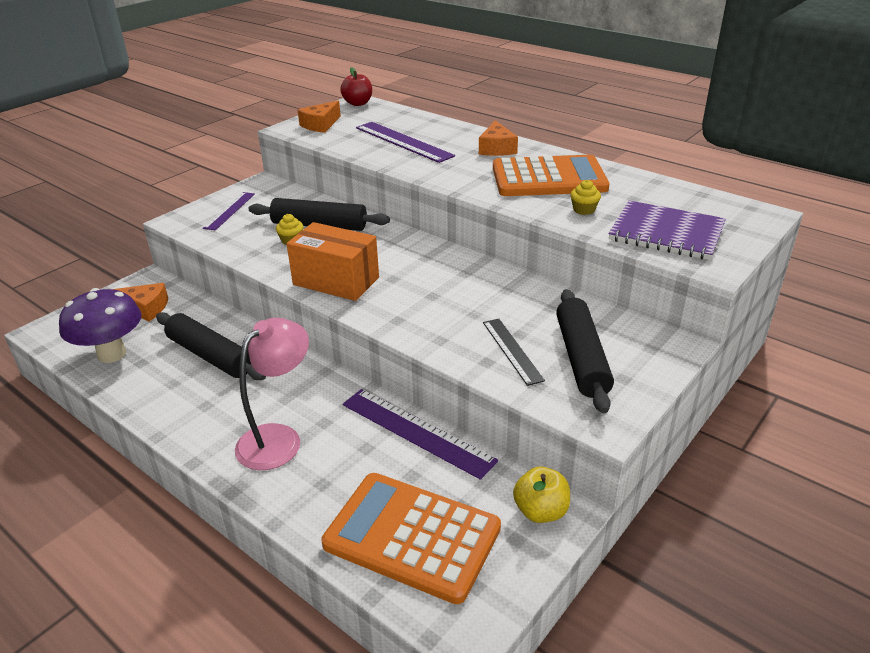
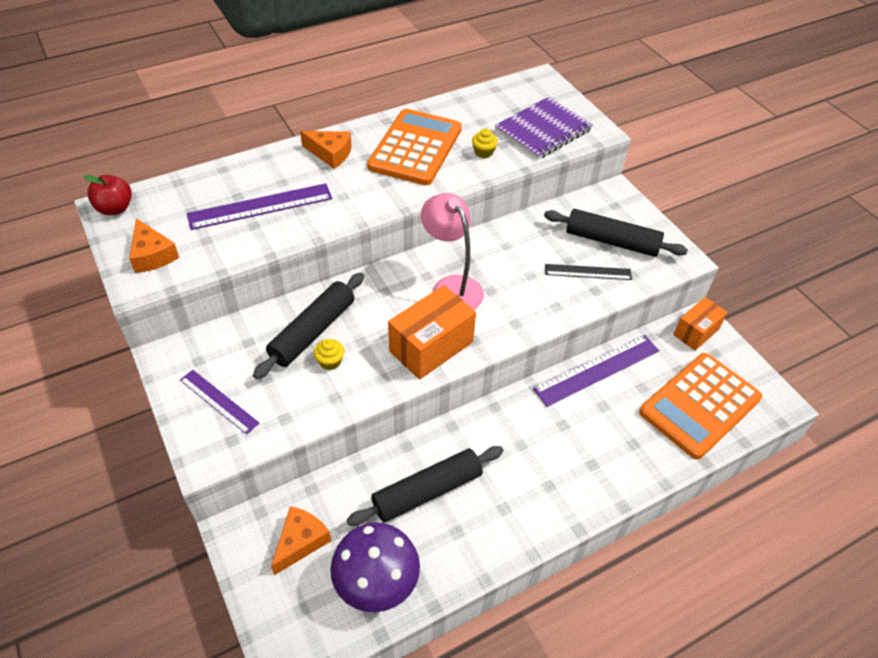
camera: 70 degrees left, 15 degrees up
pink lamp [235,318,309,470] -> pink lamp moved to [421,193,484,309]
yellow apple [513,466,570,523] -> orange box [673,297,728,351]

